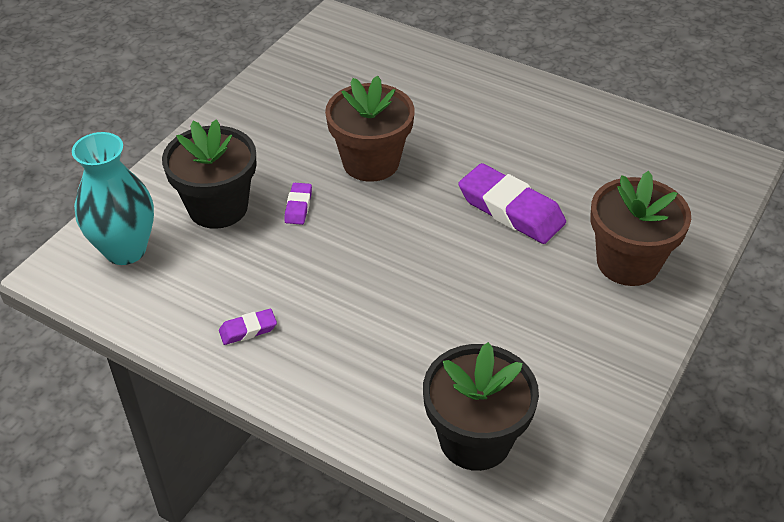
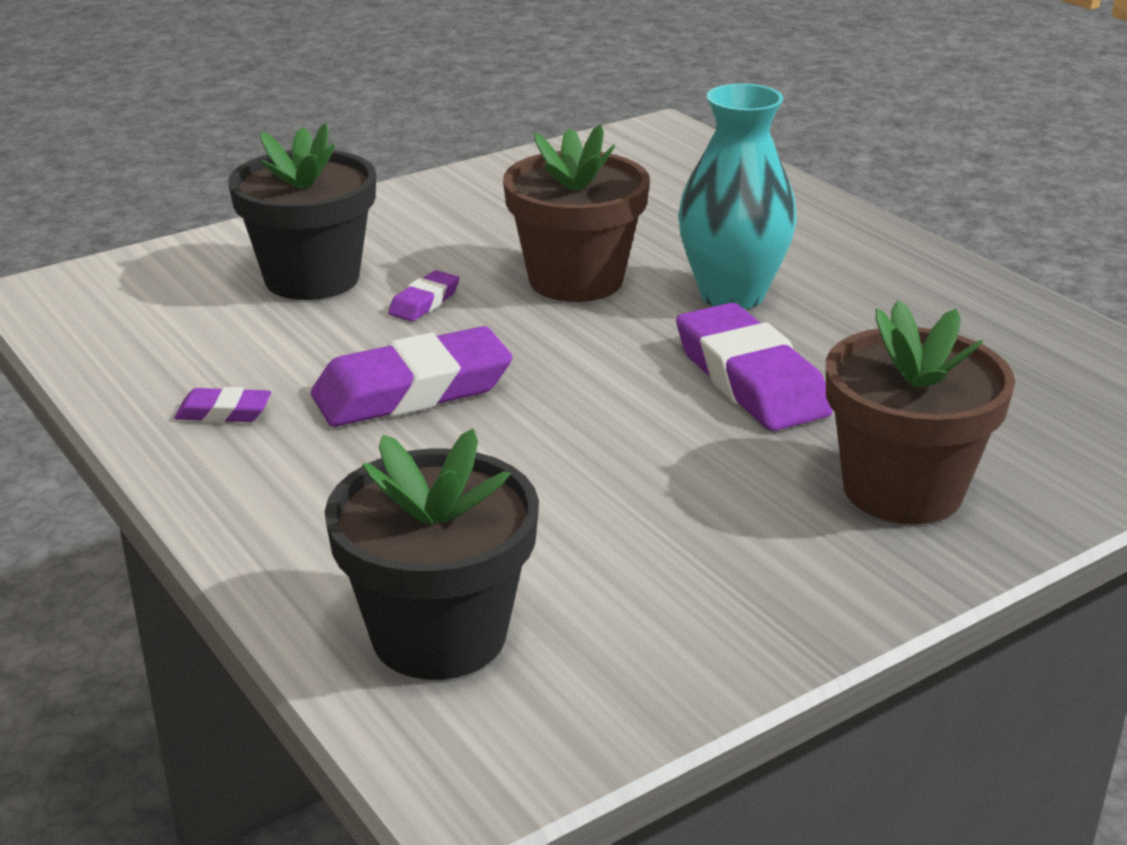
camera: 25 degrees right, 15 degrees down
turquoise vase [72,132,154,265] -> turquoise vase moved to [678,84,797,309]
none -> purple eraser [311,326,513,427]

